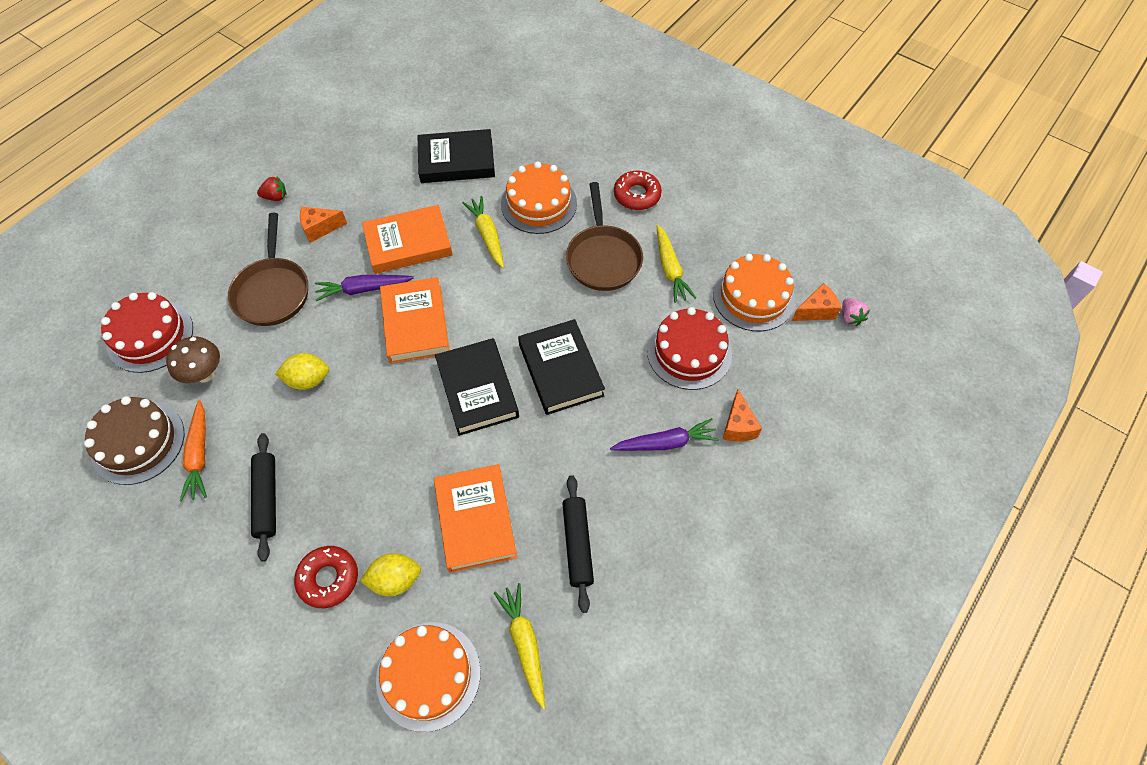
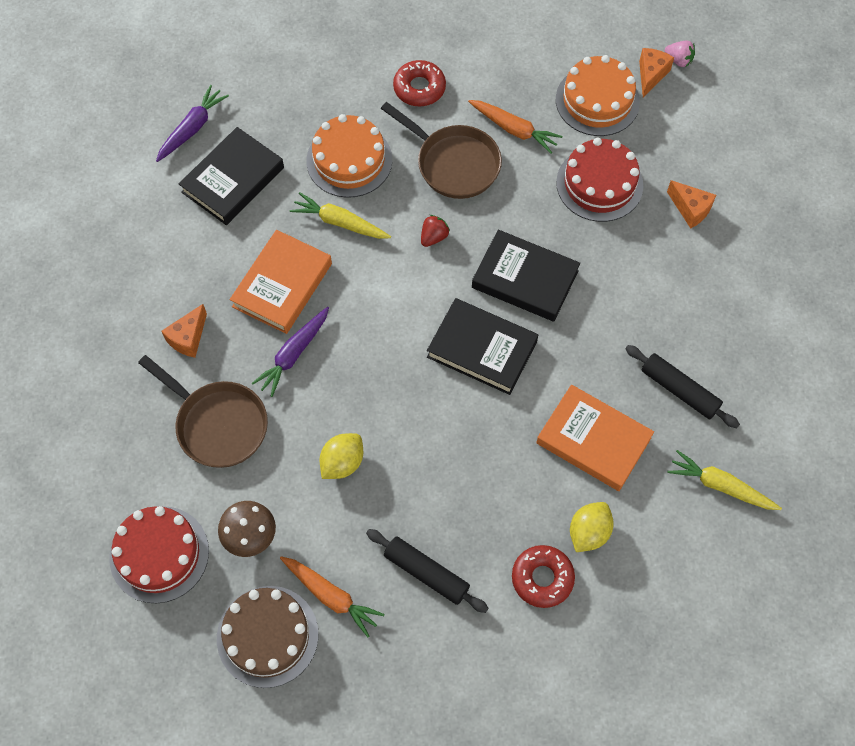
camera: 45 degrees left, 5 degrees up
red strawberry [257,177,286,201] -> red strawberry moved to [421,215,450,247]
orange cake [376,622,481,732] -> none
orange book [380,277,450,364] -> none
purple carrot [610,418,719,451] -> purple carrot moved to [156,85,229,162]
yellow carrot [656,225,696,303] -> orange carrot [468,100,562,154]

